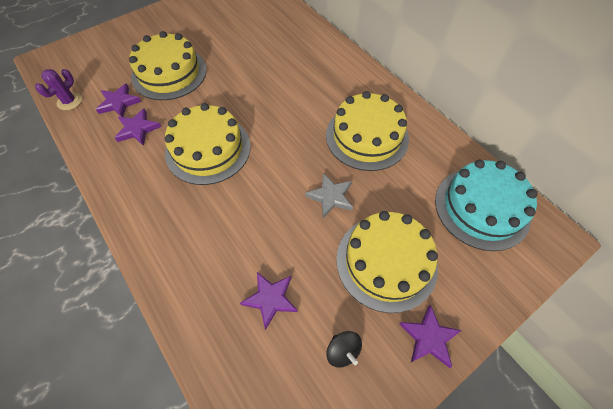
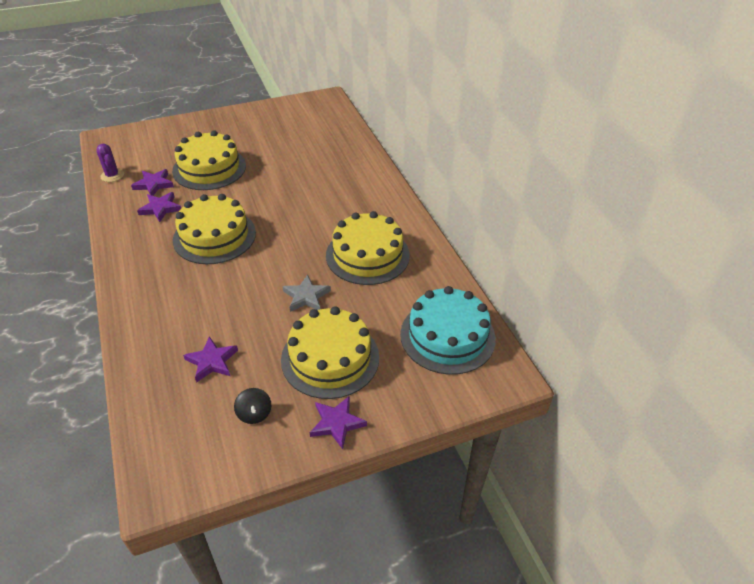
camera: 15 degrees right, 15 degrees down
purple cactus [35,69,82,110] -> purple cactus turned 75 degrees counterclockwise [96,144,124,182]

